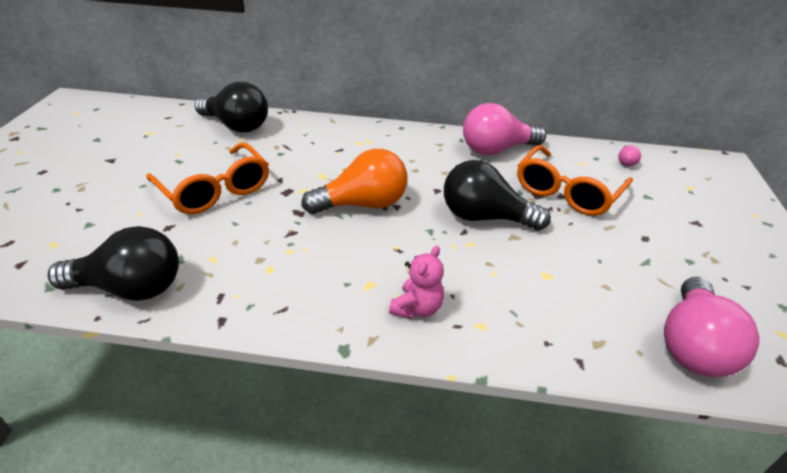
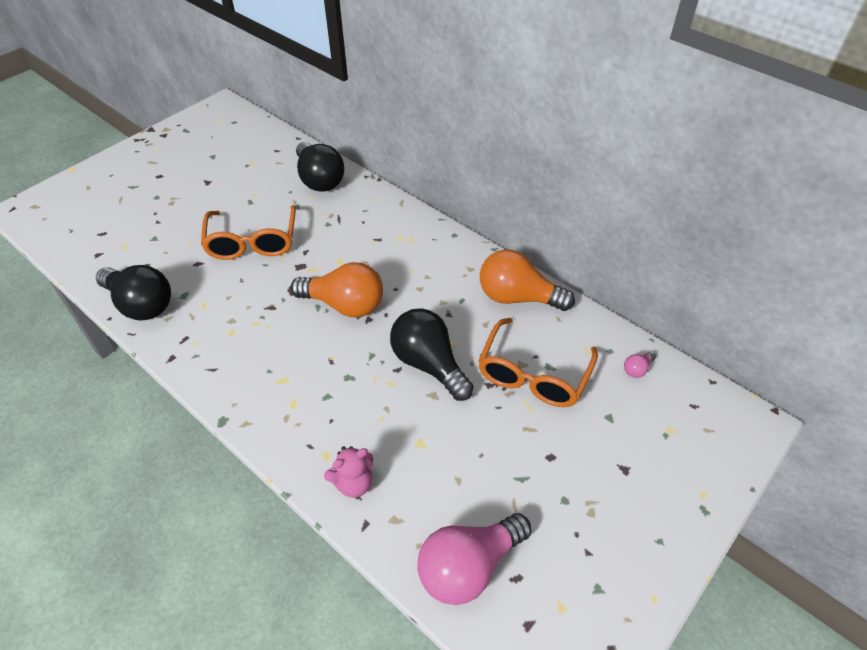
camera: 35 degrees right, 10 degrees up
pink teddy bear [389,246,444,319] -> pink teddy bear moved to [324,446,373,498]
pink light bulb [463,103,546,155] -> orange light bulb [480,249,575,311]
orange glasses [517,145,633,216] -> orange glasses turned 45 degrees counterclockwise [478,318,598,407]

